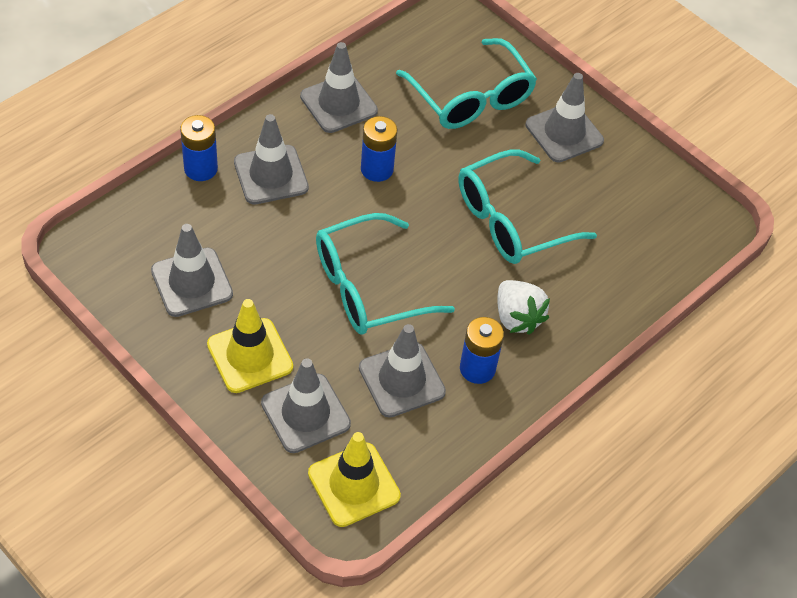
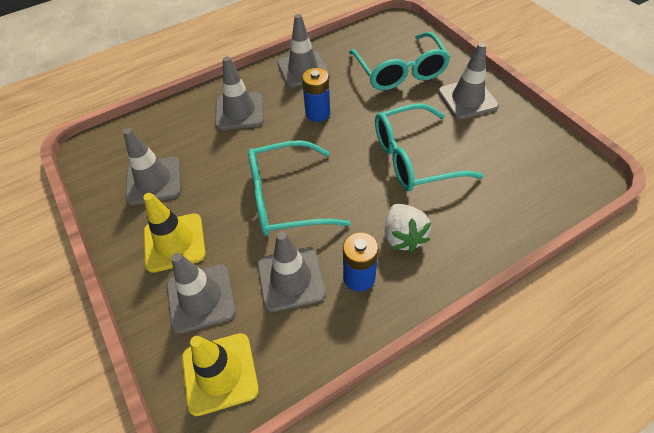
camera: 20 degrees right, 0 degrees up
blue battery [180,115,218,181] -> none

